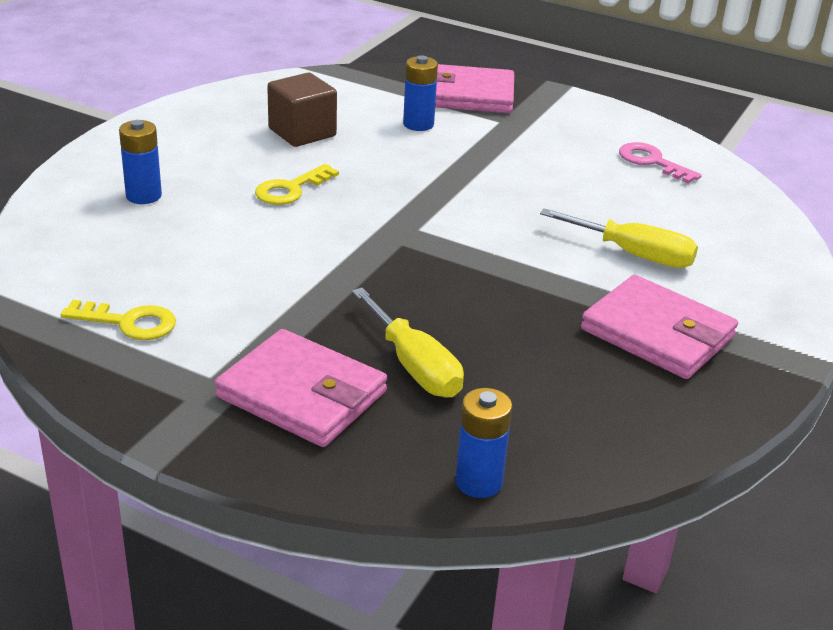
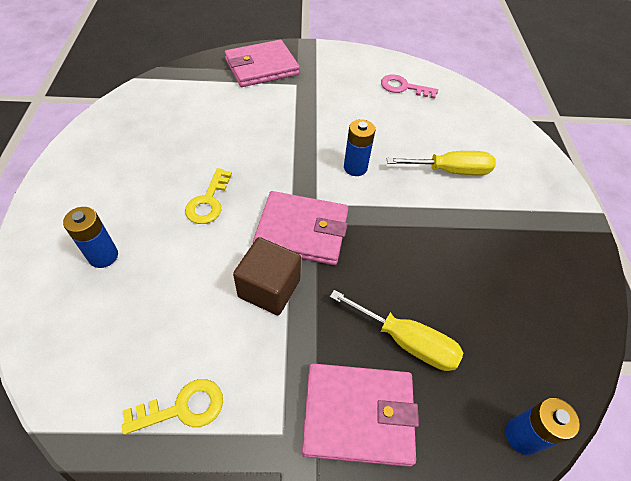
camera: 30 degrees left, 20 degrees up
brown cube [267,73,337,147] -> brown cube moved to [233,237,301,315]
blue battery [403,55,438,131] -> blue battery moved to [344,119,375,176]
pink wallet [581,275,738,379] -> pink wallet moved to [253,191,348,265]

